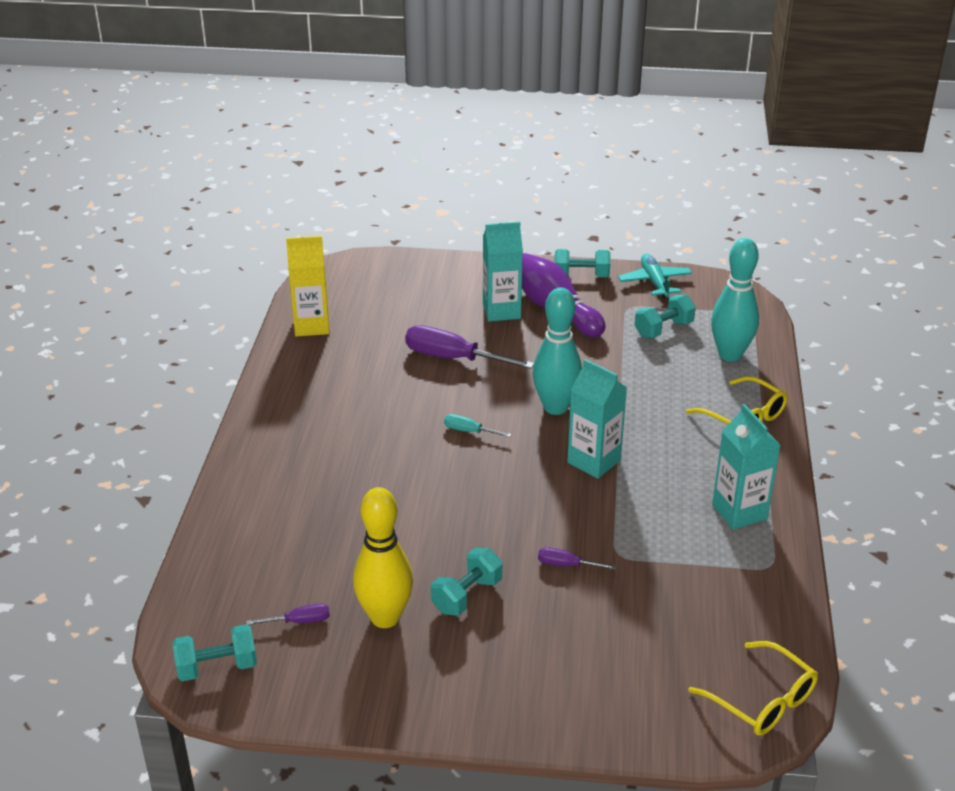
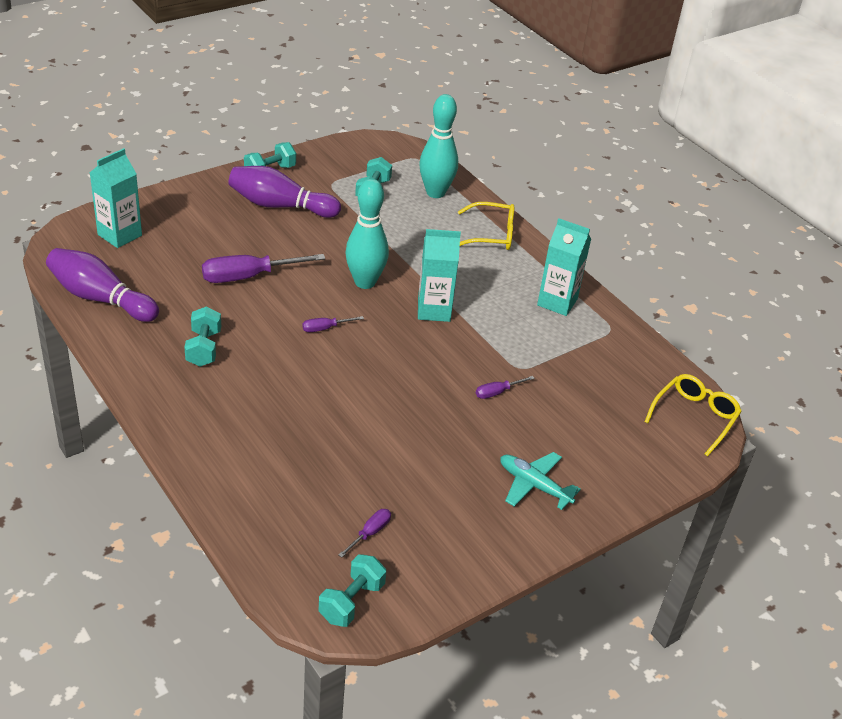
camera: 45 degrees left, 5 degrees up
yellow carton [286,236,330,337] -> purple bowling pin [46,248,159,322]
yellow bowling pin [353,487,413,628] -> none
turquoise dumbbell [431,548,502,616] -> turquoise dumbbell moved to [185,307,221,367]
turquoise screwdriver [444,414,512,437] -> purple screwdriver [302,316,364,332]
turquoise carton [483,221,523,321] -> turquoise carton moved to [90,148,142,248]
turquoise plane [618,254,692,299] -> turquoise plane moved to [500,452,581,510]
yellow glasses [688,641,818,736] -> yellow glasses turned 60 degrees counterclockwise [645,374,742,457]

